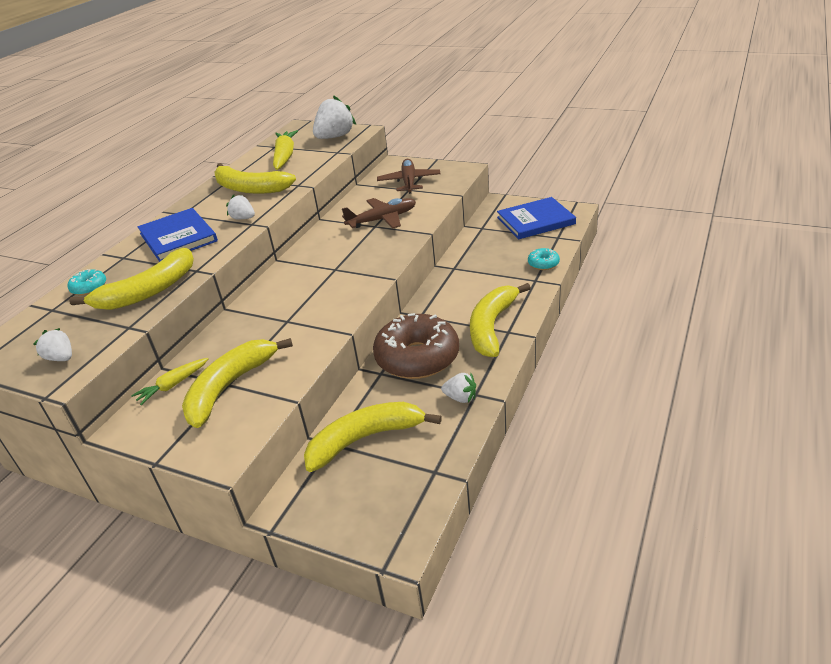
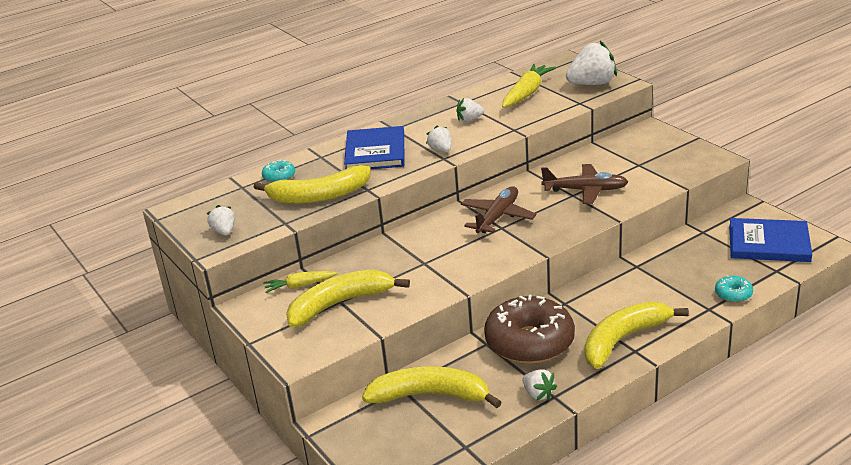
camera: 30 degrees right, 5 degrees down
yellow banana [214,163,296,194] -> white strawberry [456,98,484,122]
brown plane [377,159,440,194] -> brown plane moved to [461,186,536,233]

